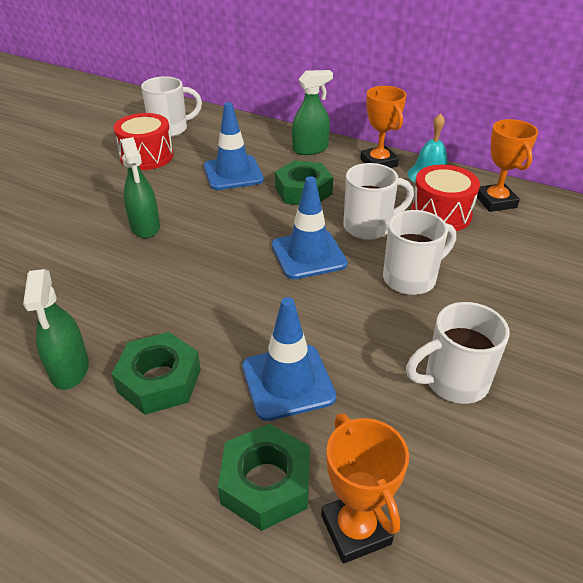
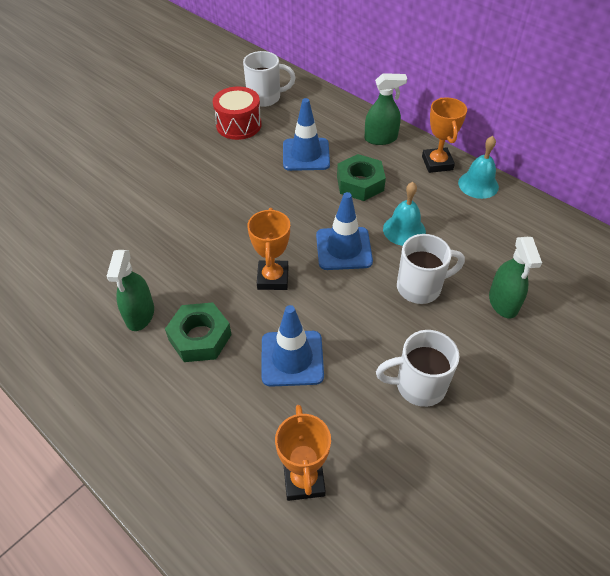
camera: 15 degrees right, 10 degrees up
green spray bottle [122,137,160,238] -> green spray bottle moved to [489,237,542,319]
green nut [218,424,310,531] -> none
white mug [344,163,414,240] -> turquoise bell [383,182,426,246]
red drum [411,165,480,231] -> none
orange trophy [477,119,538,212] -> orange trophy moved to [247,208,290,290]

